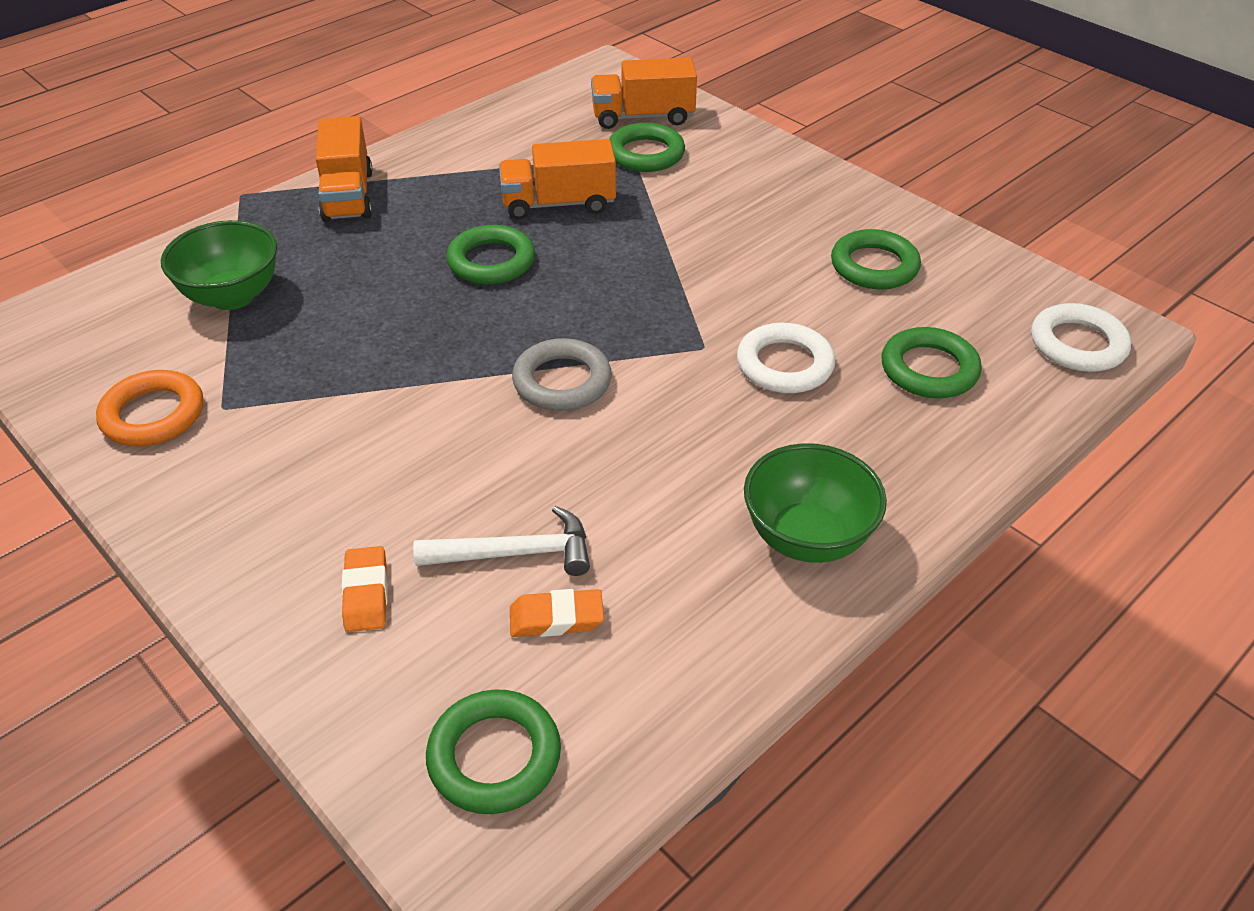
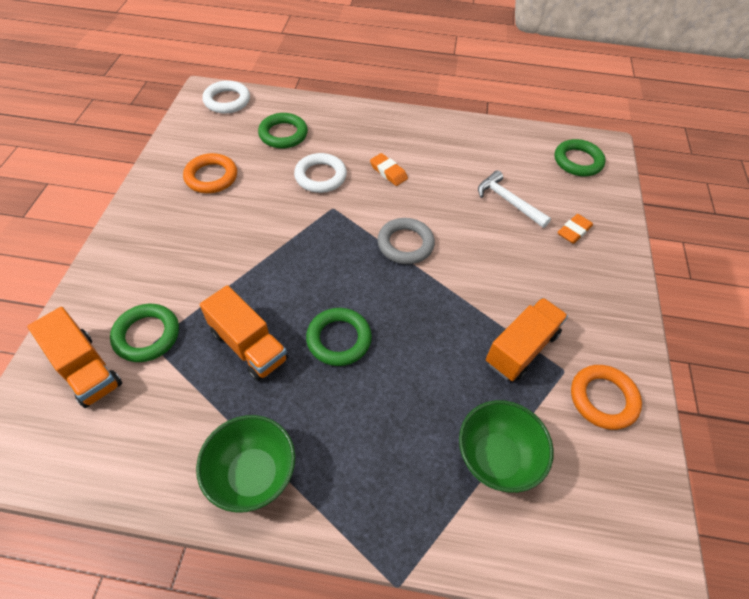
camera: 130 degrees left, 10 degrees up
orange truck [316,116,373,222] -> orange truck moved to [486,298,568,381]
orange eraser [510,589,604,637] -> orange eraser moved to [370,153,408,186]
green bowl [744,443,887,563] -> green bowl moved to [196,415,295,513]
green ring [831,229,921,289] -> orange ring [183,153,237,193]

